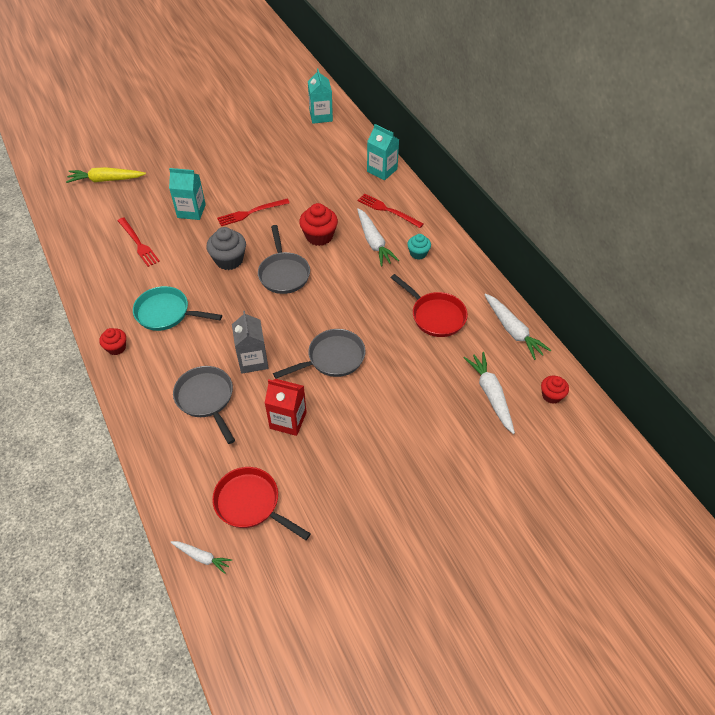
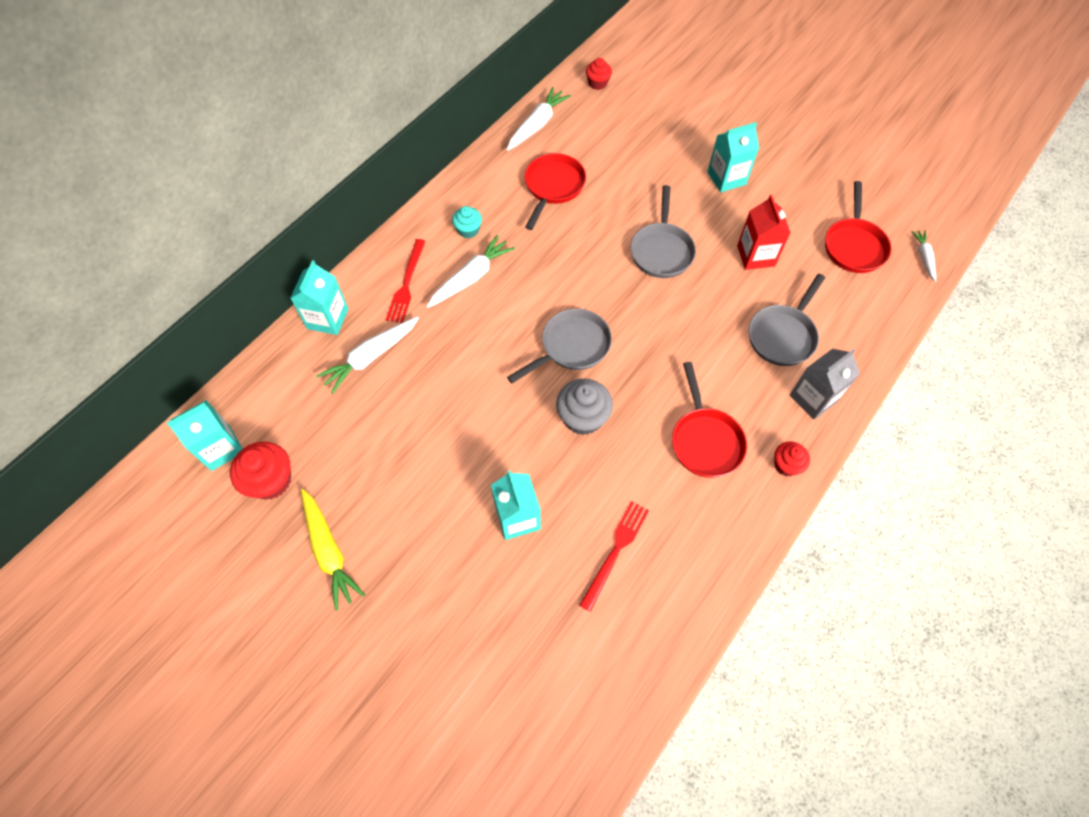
camera: 115 degrees left, 10 degrees up
yellow carrot [66,167,146,183] -> yellow carrot moved to [301,489,365,611]
turquoise pan [133,286,222,331] -> red pan [672,362,747,478]
red fork [217,199,290,226] -> none
grey carton [232,311,269,374] -> grey carton moved to [790,349,860,420]
grey pan [273,329,366,379] -> grey pan turned 120 degrees counterclockwise [631,185,696,278]
red cupcake [299,203,338,246] -> red cupcake moved to [230,442,291,500]
white carrot [464,352,515,434] -> white carrot moved to [316,316,419,394]
none -> turquoise carton [707,122,759,192]

